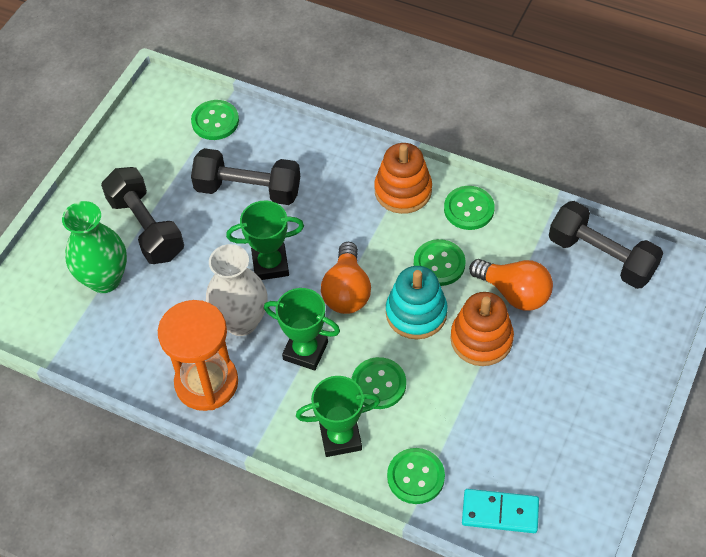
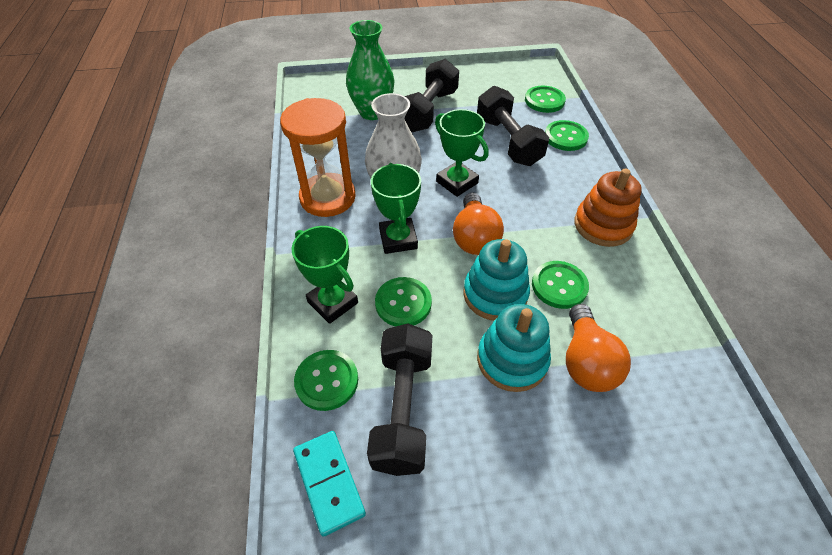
camera: 55 degrees right, 5 degrees down
orange light bulb [321,242,371,314] -> orange light bulb turned 60 degrees counterclockwise [453,192,504,255]
green button [444,186,495,230] -> green button moved to [545,120,589,151]
orange stacking toy [450,292,514,366] -> turquoise stacking toy [477,304,551,392]
black dumbbell [549,201,663,289] -> black dumbbell moved to [367,324,432,476]

